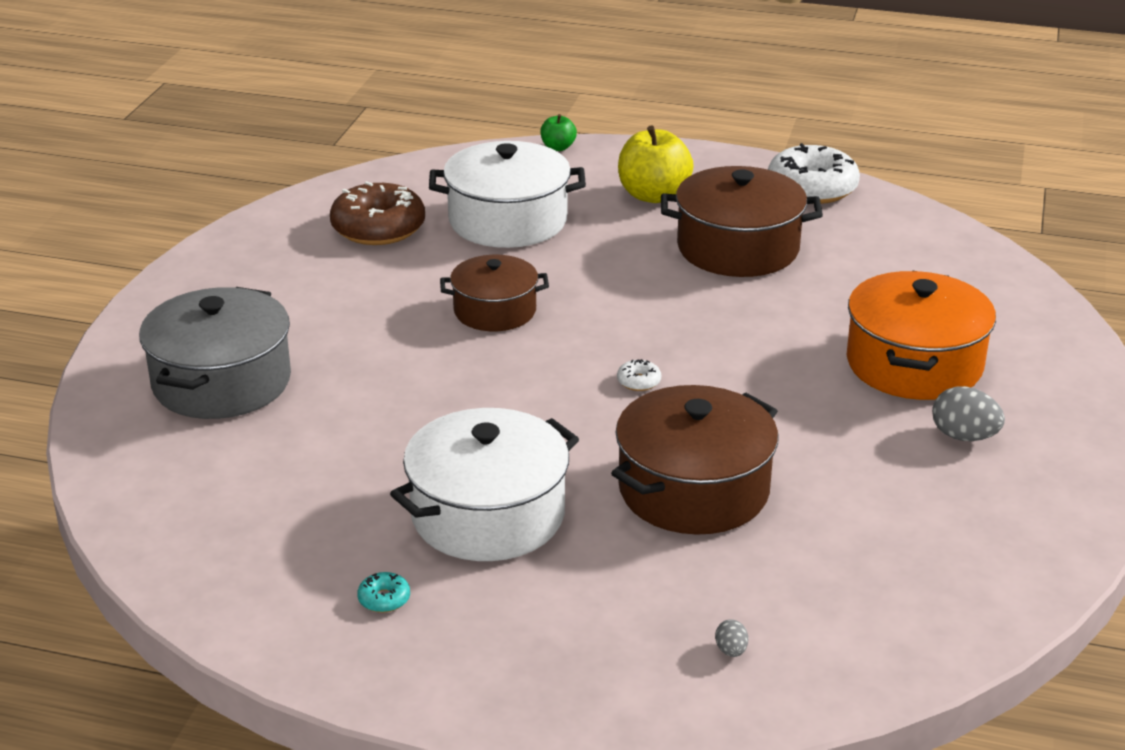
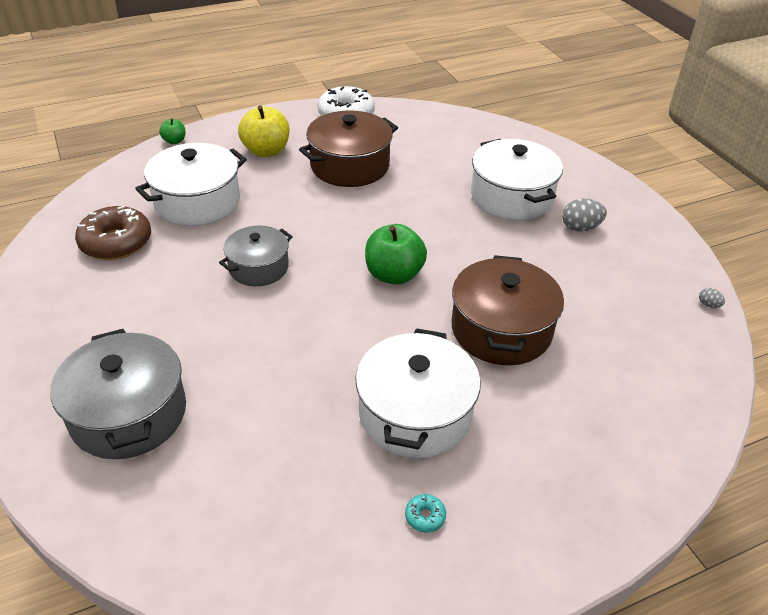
camera: 40 degrees left, 10 degrees up
brown pot [440,255,549,331] -> grey pot [219,225,293,286]
white donut [617,359,661,391] -> green apple [365,224,427,285]
grey egg [715,619,748,657] -> grey egg moved to [699,288,725,308]
orange pot [846,271,996,400] -> white pot [471,139,563,220]

